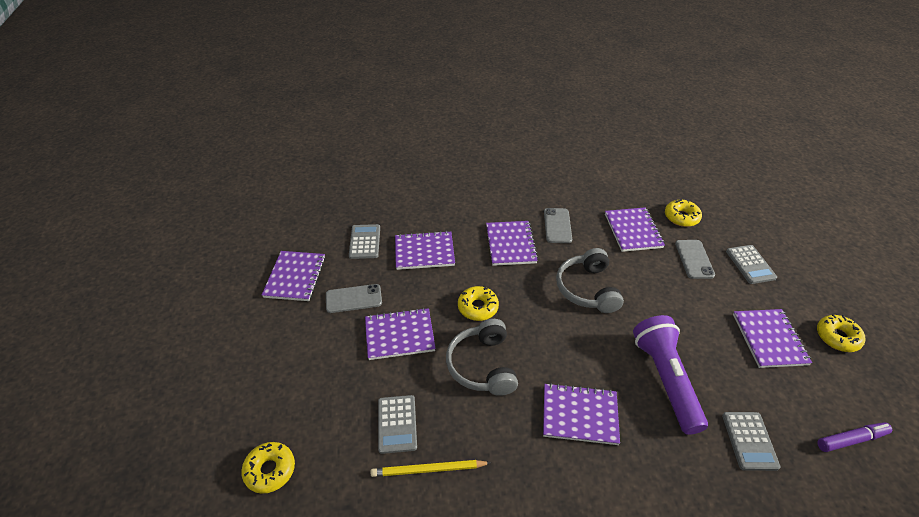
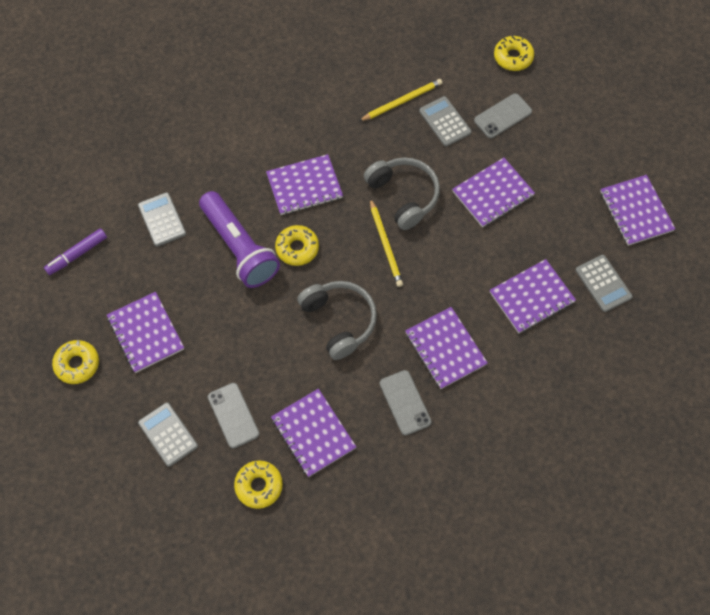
camera: 155 degrees right, 20 degrees up
grey phone [326,284,382,313] -> grey phone moved to [474,93,532,138]
yellow donut [458,286,499,321] -> yellow donut moved to [275,225,319,266]
none -> yellow pencil [370,198,403,287]

